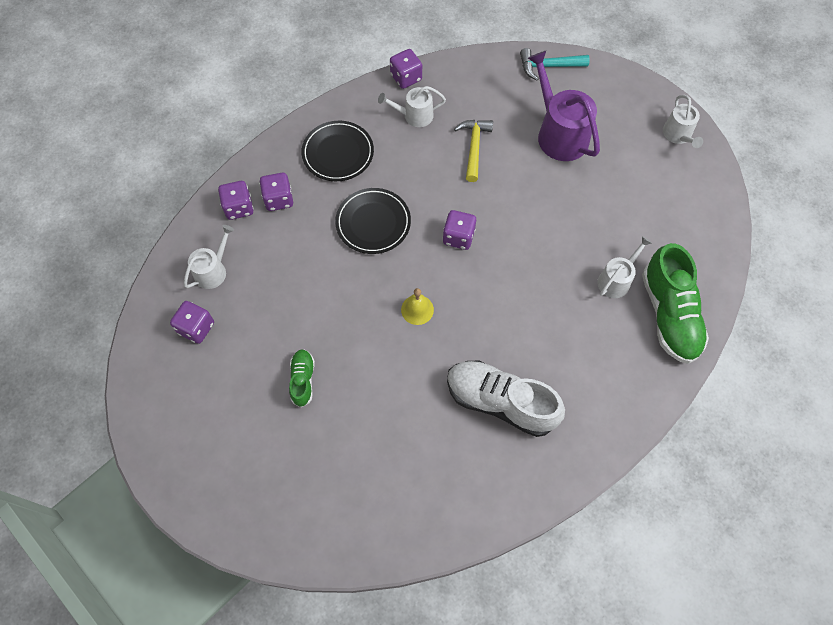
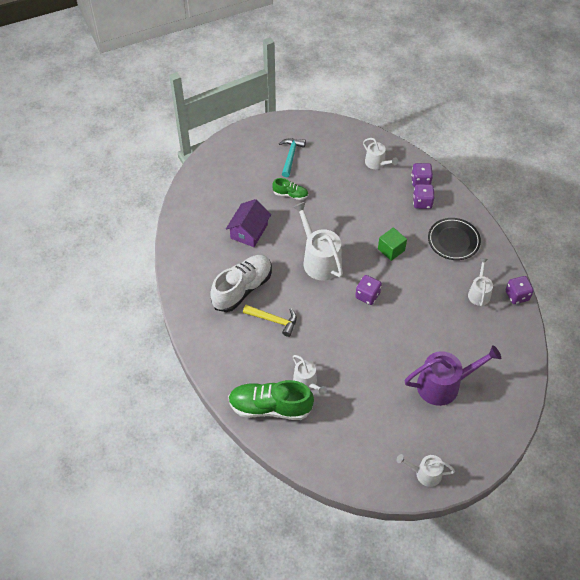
camera: 105 degrees right, 10 degrees down
purple dice [170,301,214,344] -> none
black plate [335,188,411,254] -> green cube [378,227,407,261]
yellow bell [401,288,434,325] -> white watering can [293,202,343,280]
yellow hammer [454,120,493,182] -> yellow hammer moved to [243,305,297,337]
turquoise hammer [520,48,590,80] -> turquoise hammer moved to [279,138,306,177]
none -> purple house [226,199,271,247]

